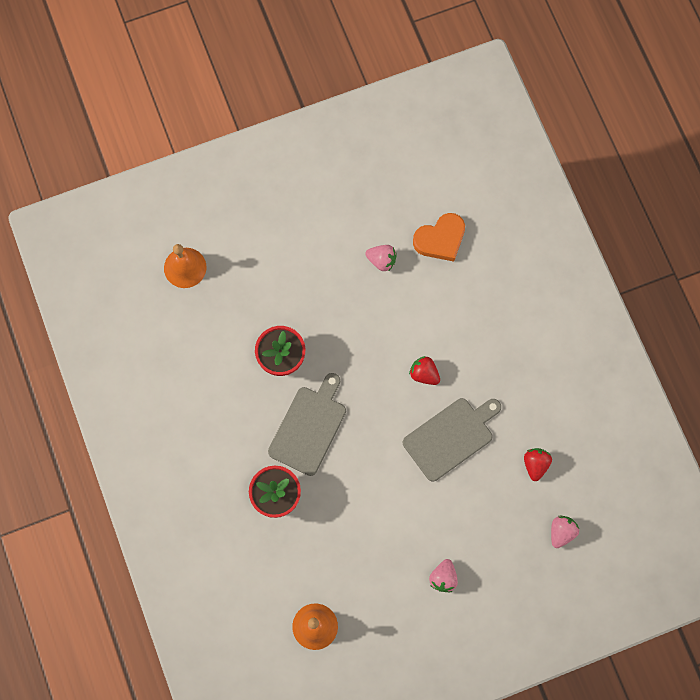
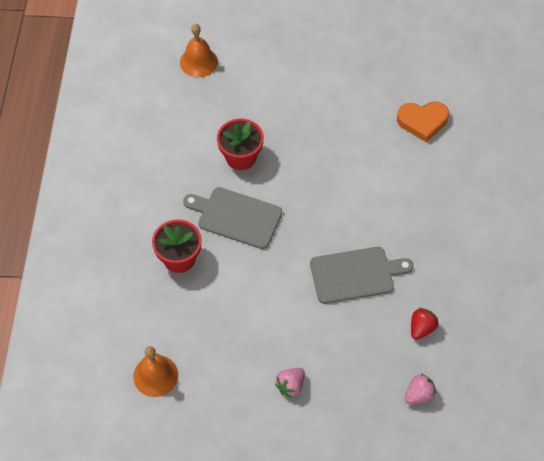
camera: 25 degrees right, 15 degrees down
grey cutting board [268,373,346,476] -> grey cutting board turned 120 degrees counterclockwise [183,187,282,249]
pink strawberry [365,245,397,272] -> none
red strawberry [409,356,440,385] -> none

